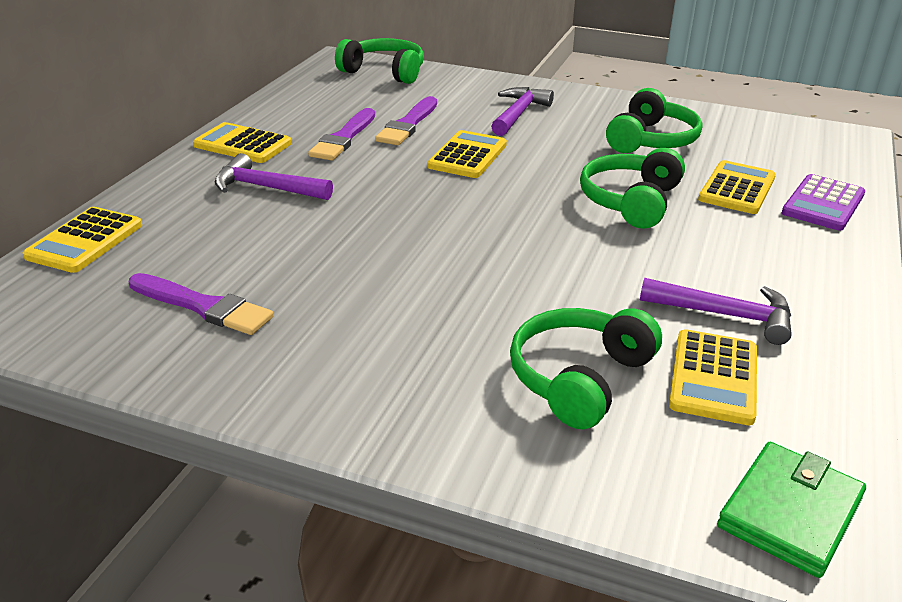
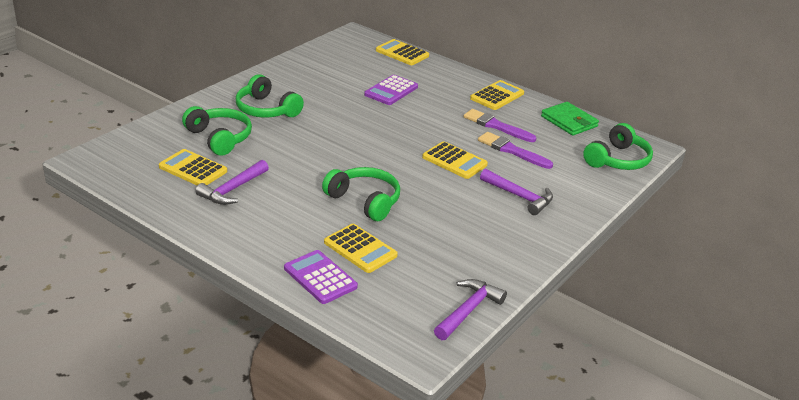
camera: 105 degrees right, 0 degrees up
purple brush [129,273,274,335] -> none
purple hammer [215,153,333,200] -> purple hammer moved to [434,279,507,340]
green headphones [606,88,702,153] -> green headphones moved to [236,74,304,118]
green wallet [717,442,866,578] -> green wallet moved to [541,102,599,136]
none -> purple calculator [364,75,418,105]

